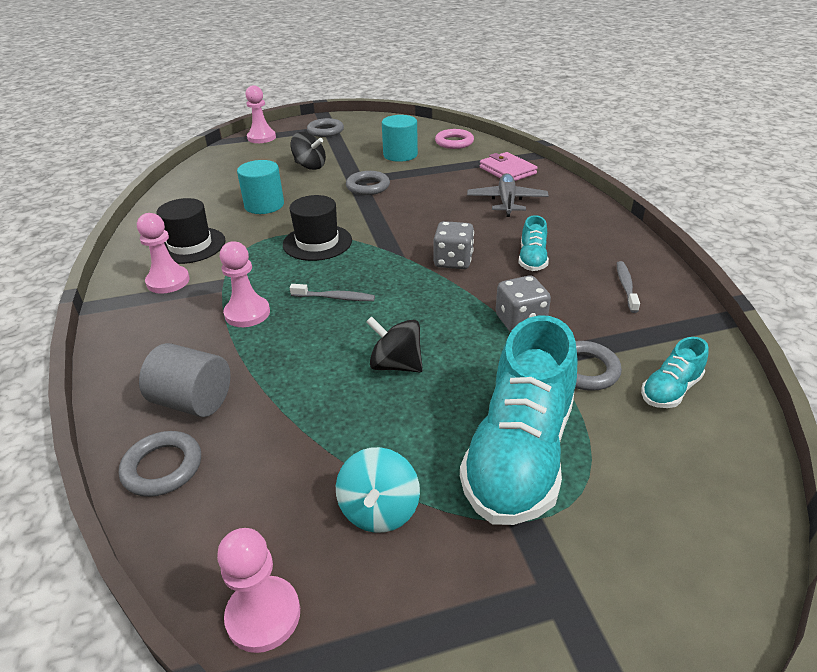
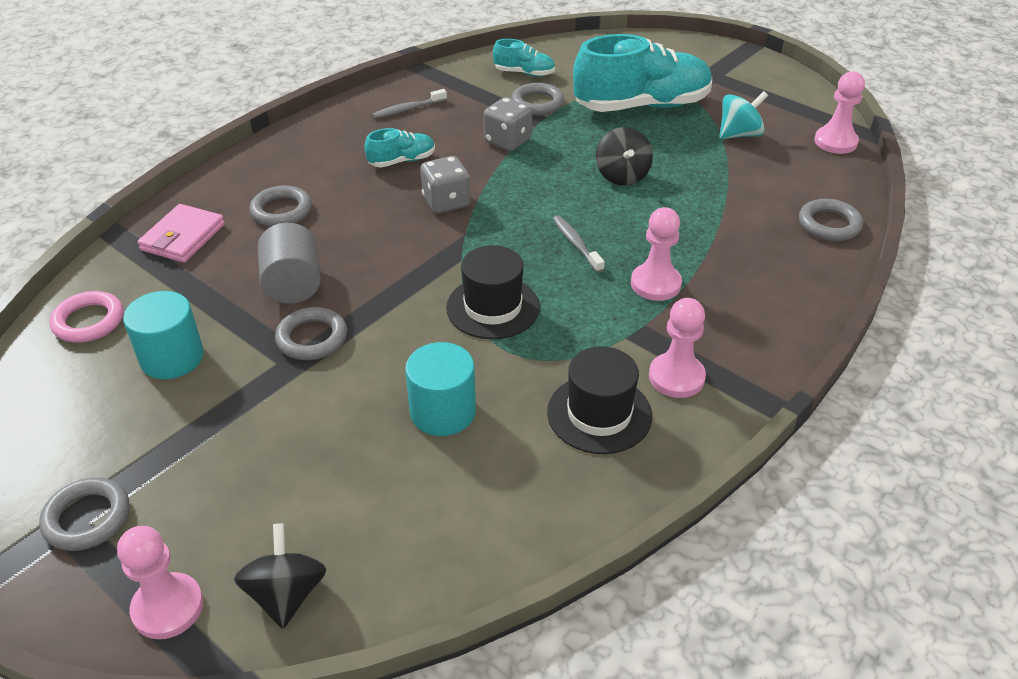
camera: 125 degrees left, 5 degrees up
grey cylinder [139,343,231,417] -> grey cylinder moved to [258,223,321,304]
black spinning top [291,132,326,170] -> black spinning top moved to [233,523,326,629]
grey plane [467,173,549,217] -> grey ring [250,186,312,227]

